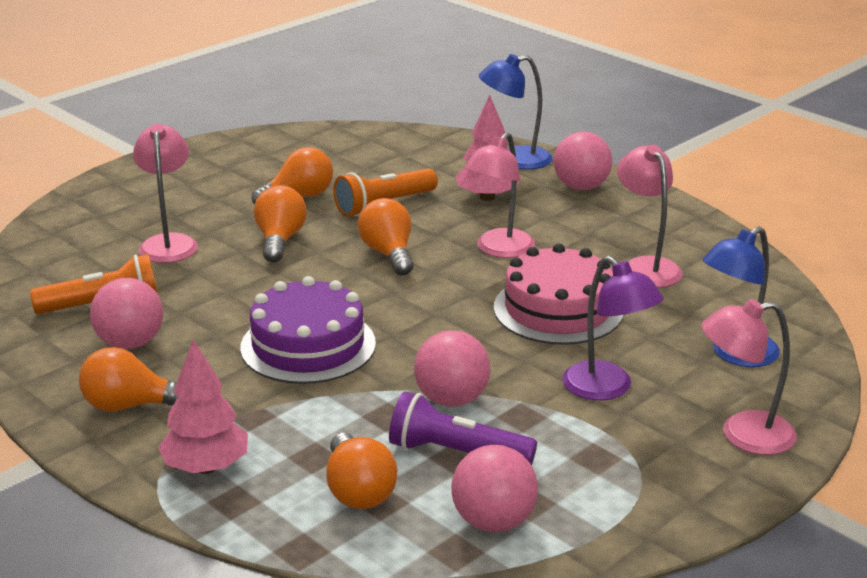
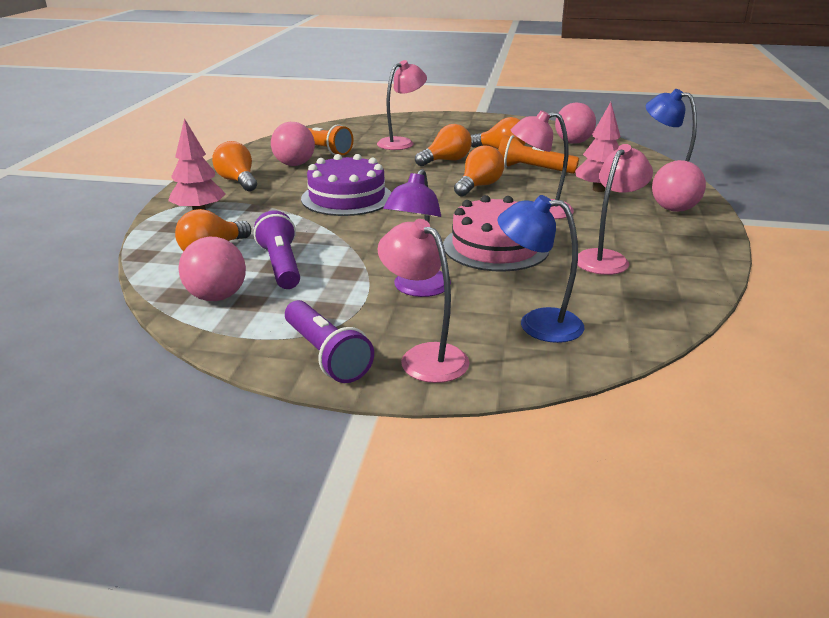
camera: 55 degrees right, 0 degrees up
pink ball [414,330,490,407] -> pink ball moved to [555,103,596,144]
none -> purple flashlight [285,300,374,383]

